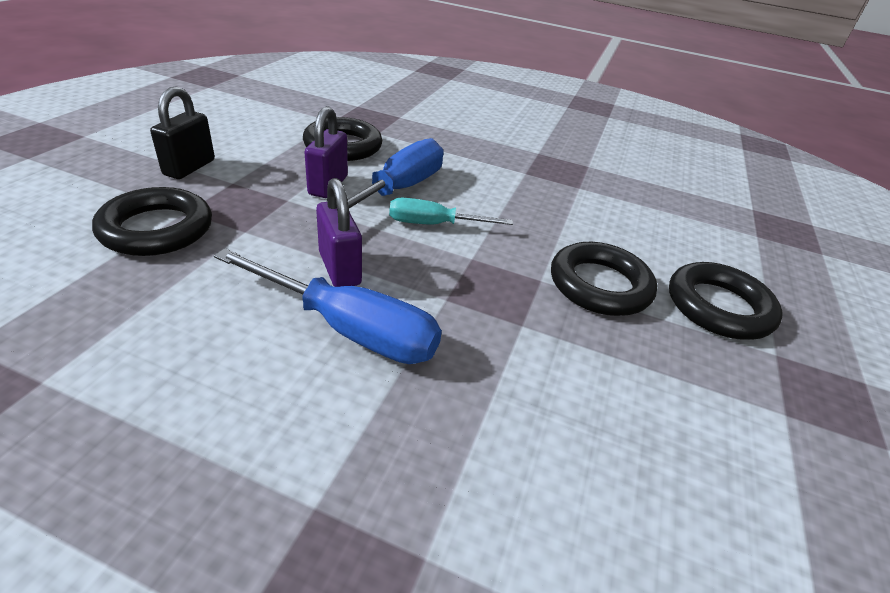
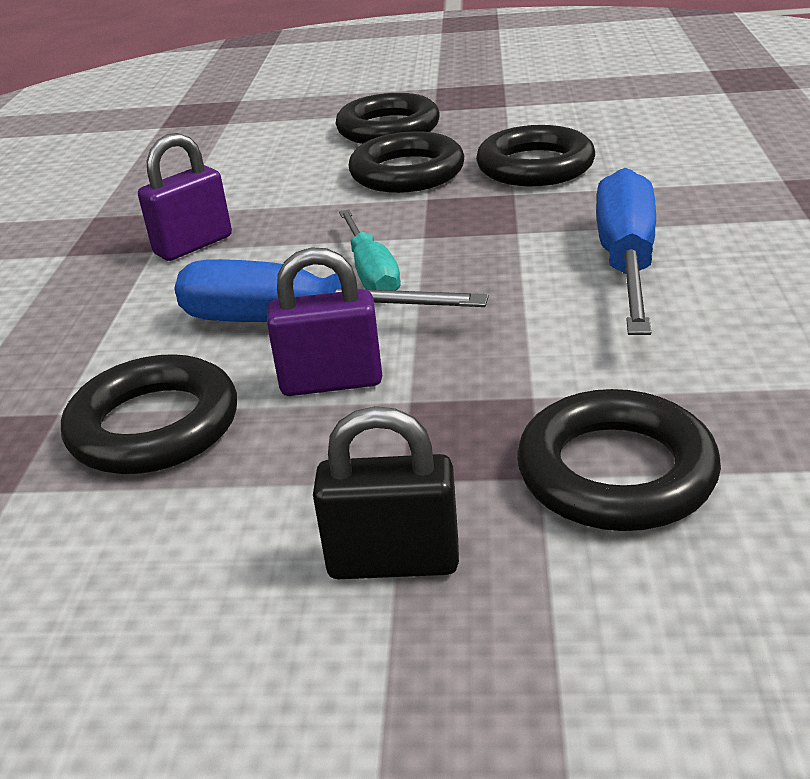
camera: 100 degrees left, 5 degrees down
purple padlock [316,178,362,287] -> purple padlock moved to [138,133,232,261]
none -> black ring [476,125,595,186]

